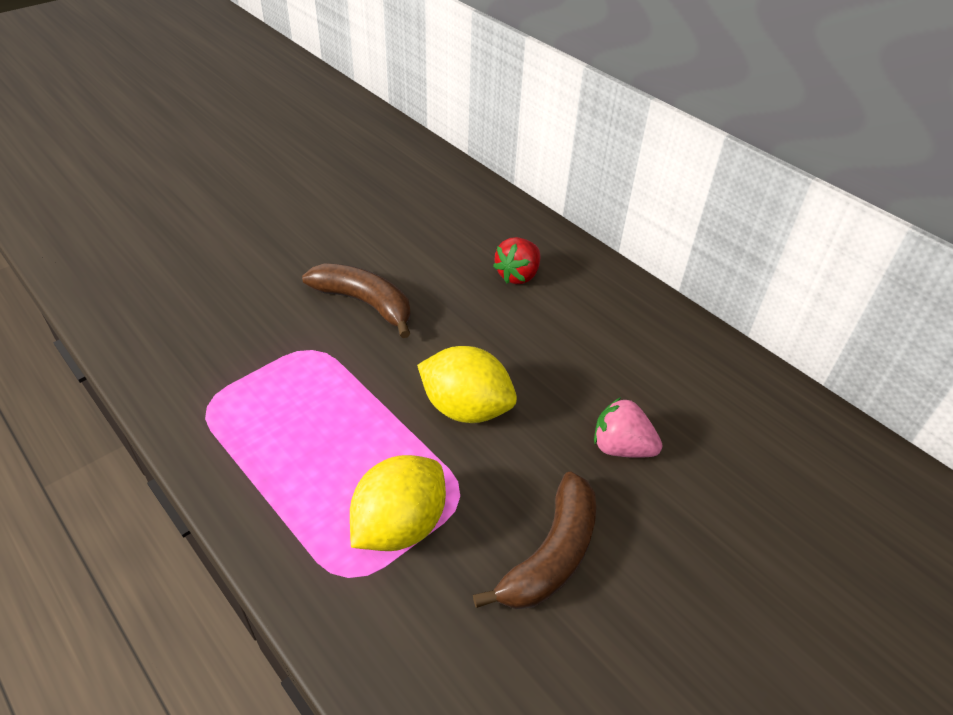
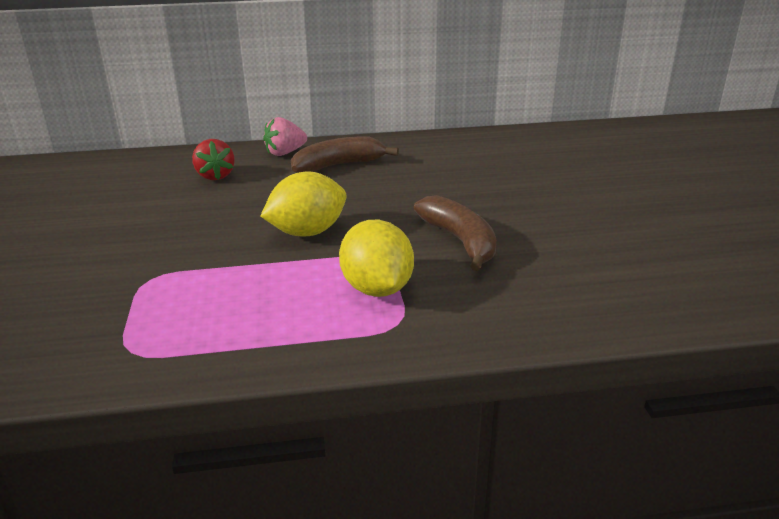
camera: 55 degrees left, 15 degrees down
brown banana [302,263,411,338] -> brown banana moved to [291,136,399,173]
pink strawberry [594,397,663,458] -> pink strawberry moved to [263,117,307,156]

